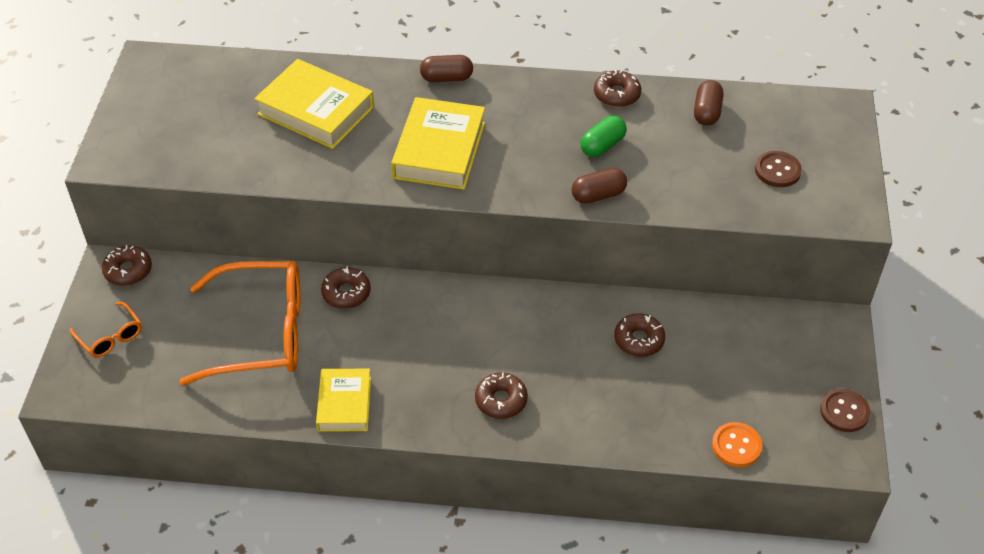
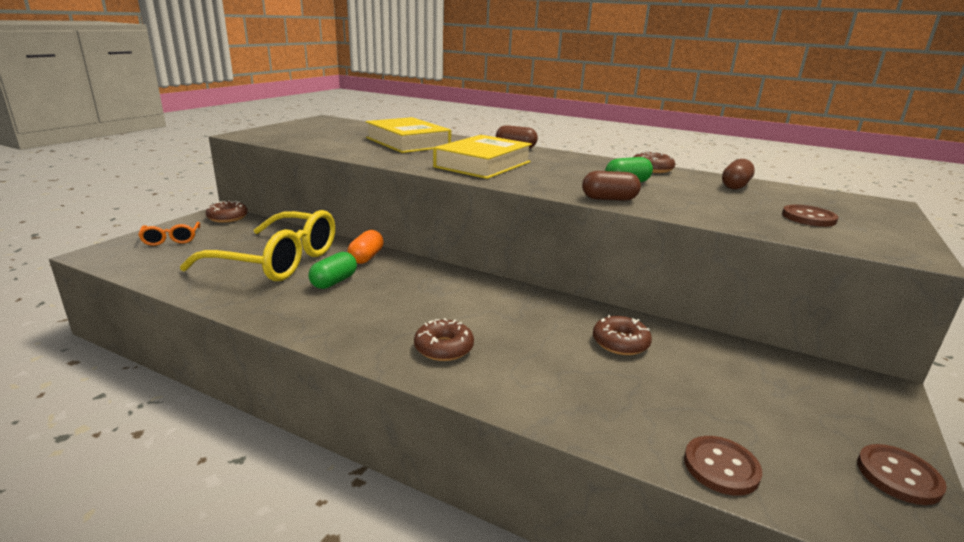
camera: 20 degrees right, 25 degrees down
orange glasses [179,261,301,386] -> yellow glasses [180,210,335,281]
yellow book [316,369,371,432] -> none
brown donut [321,266,371,309] -> orange capsule [347,230,384,264]
orange button [712,422,763,467] -> brown button [684,436,762,496]
none -> green capsule [309,252,357,289]

